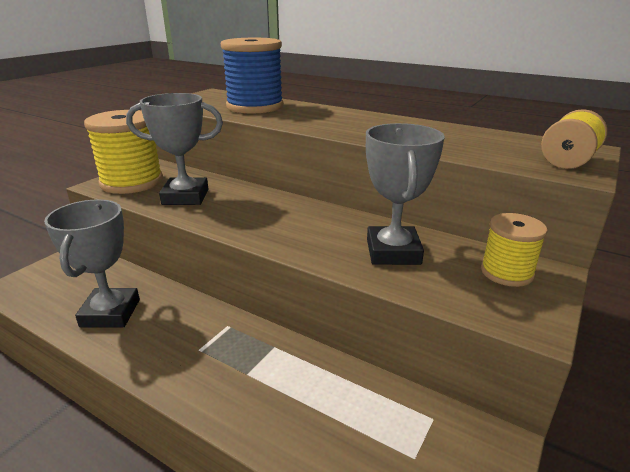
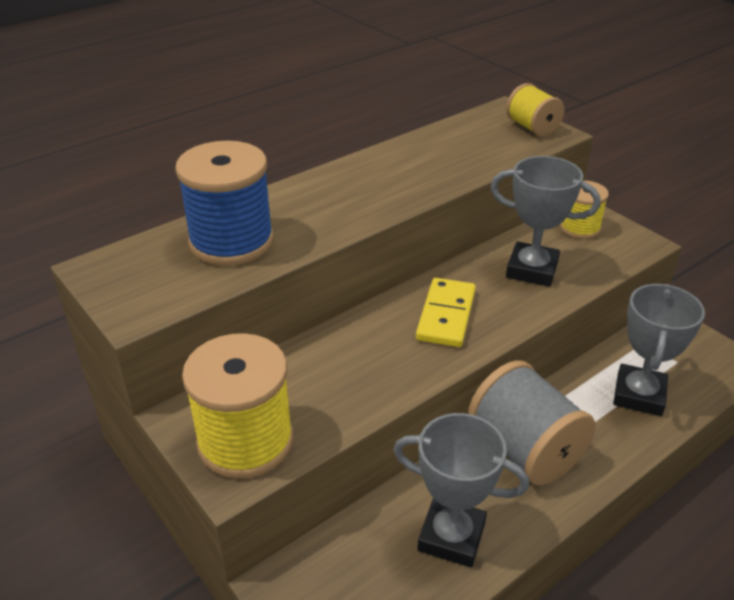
camera: 70 degrees left, 10 degrees up
grey trophy [126,93,223,205] -> grey trophy moved to [613,284,705,416]
none -> yellow domino [416,278,476,347]
none -> grey spool [468,360,596,486]

